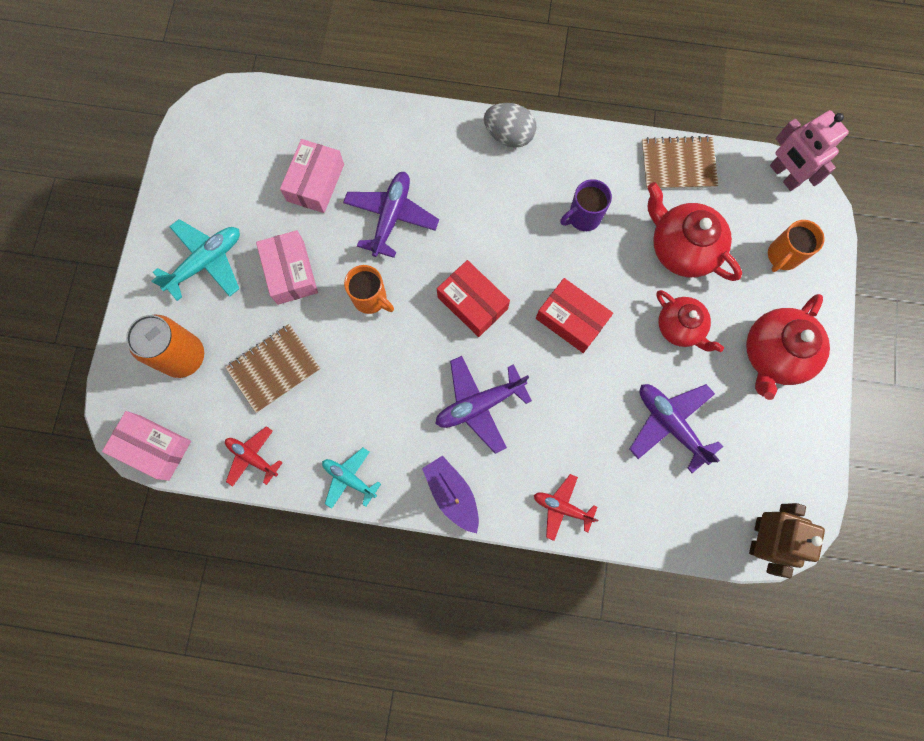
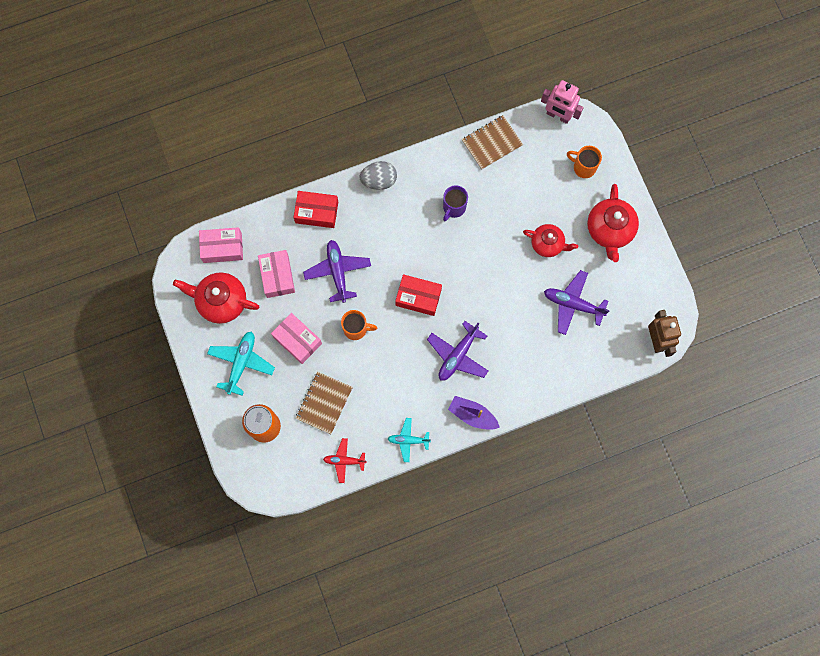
camera: 30 degrees left, 0 degrees up
pink box [102,411,191,481] -> pink box moved to [199,227,243,263]
red plane [534,474,598,541] -> none
red box [536,278,613,353] -> red box moved to [294,191,338,228]
red teapot [647,182,742,281] -> red teapot moved to [173,272,259,324]
orange mug [768,220,825,272] -> orange mug turned 105 degrees clockwise [567,146,602,178]

